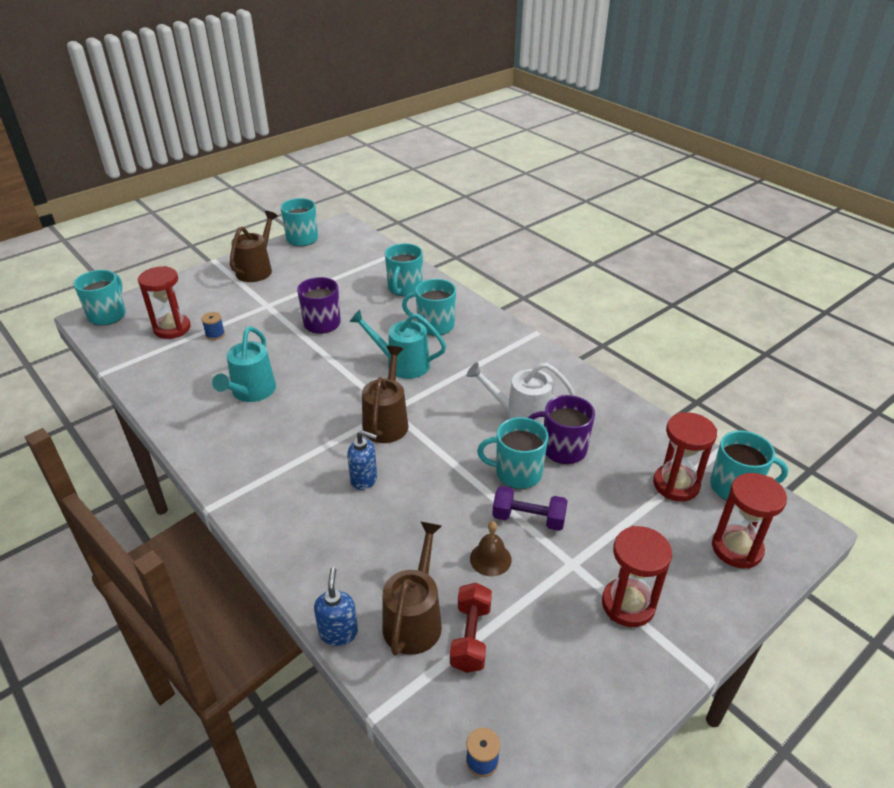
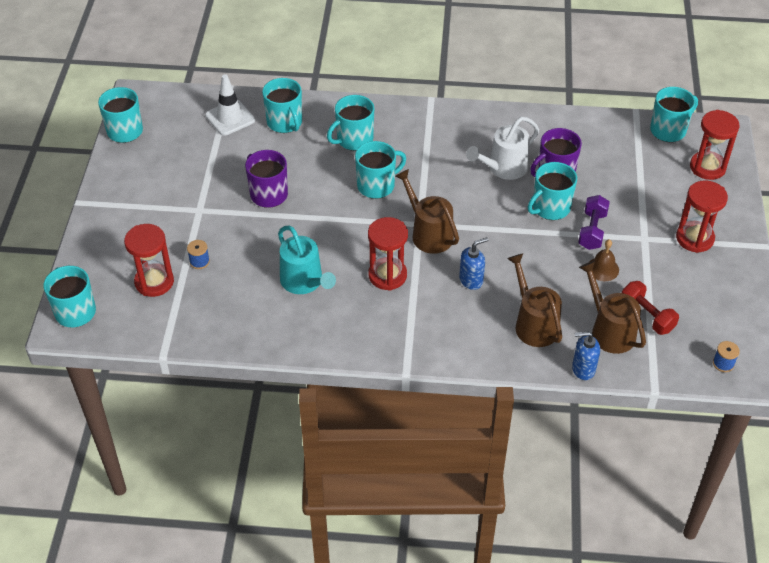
camera: 45 degrees left, 10 degrees up
brown watering can [230,211,278,282] -> brown watering can moved to [507,253,562,347]
blue soap dispenser [314,567,358,646] -> blue soap dispenser turned 45 degrees counterclockwise [572,331,600,380]
turquoise watering can [349,310,446,379] -> turquoise mug [355,141,406,199]
purple dumbbell [492,486,568,531] -> purple dumbbell turned 45 degrees counterclockwise [578,195,610,250]
red hourglass [653,412,717,501] -> red hourglass moved to [368,217,408,291]
none -> white traffic cone [205,74,255,136]

